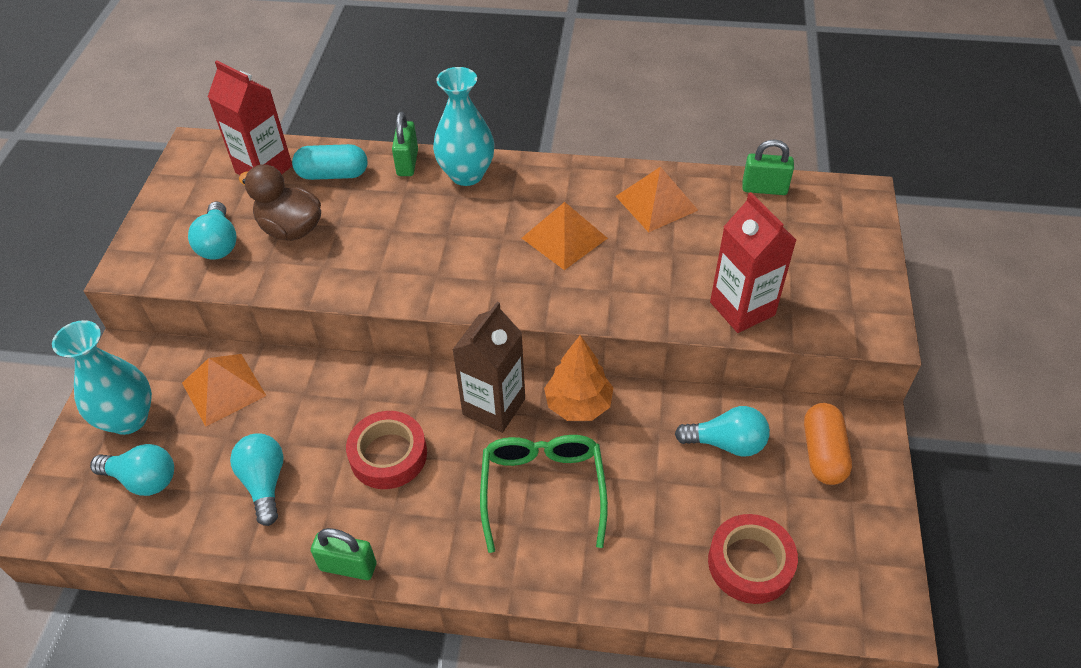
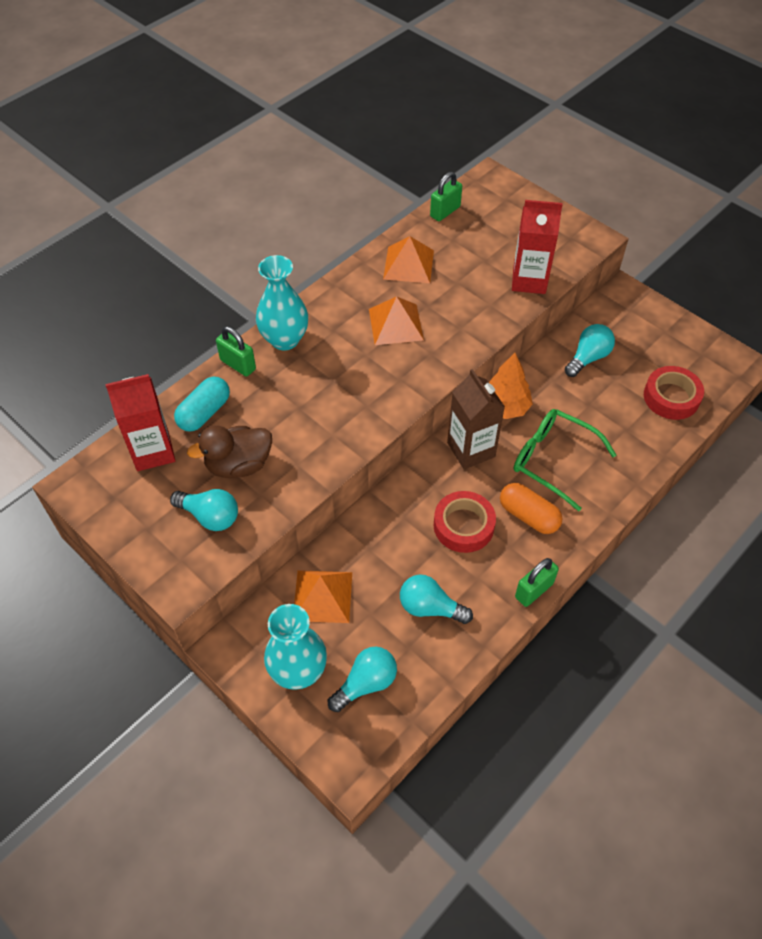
camera: 55 degrees left, 5 degrees up
orange capsule [804,403,852,485] -> orange capsule moved to [500,483,563,534]

